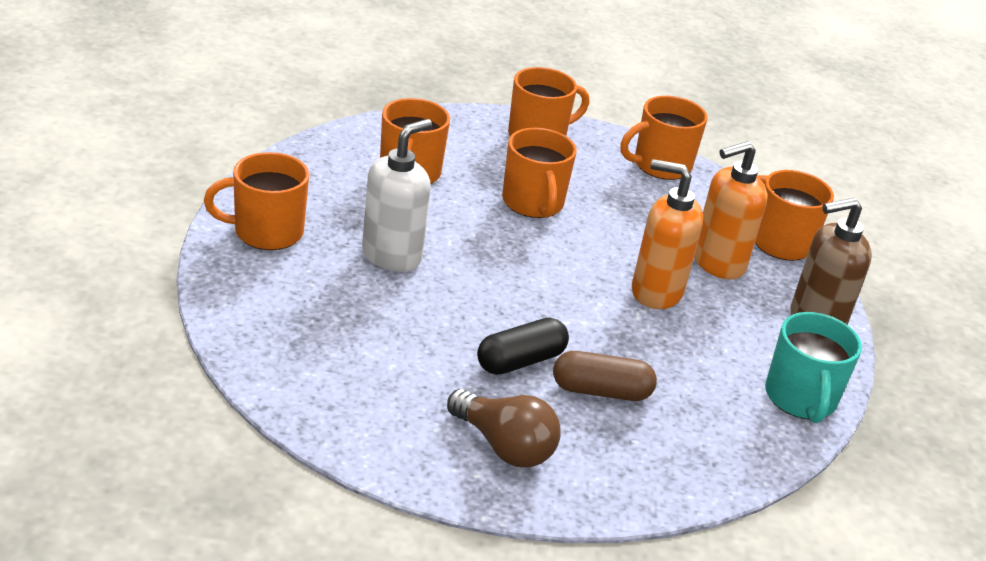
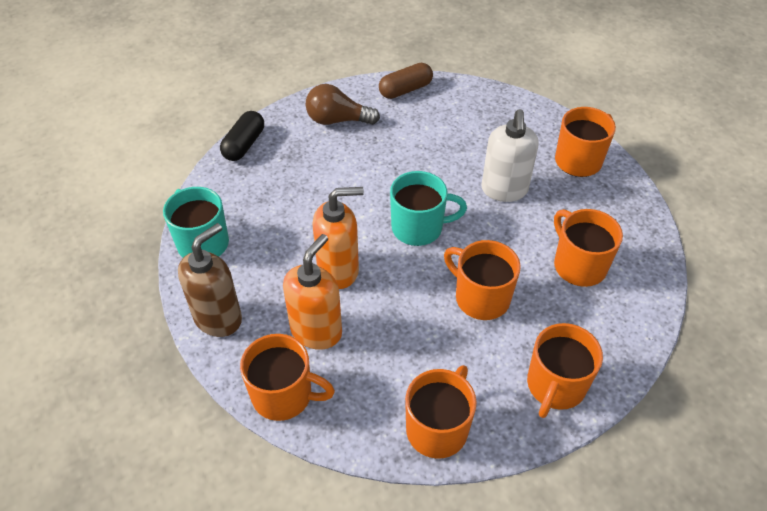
camera: 150 degrees right, 15 degrees up
black capsule [477,318,569,375] -> black capsule moved to [220,111,264,161]
brown capsule [553,351,657,401] -> brown capsule moved to [379,63,433,99]
none -> turquoise mug [390,171,467,246]

